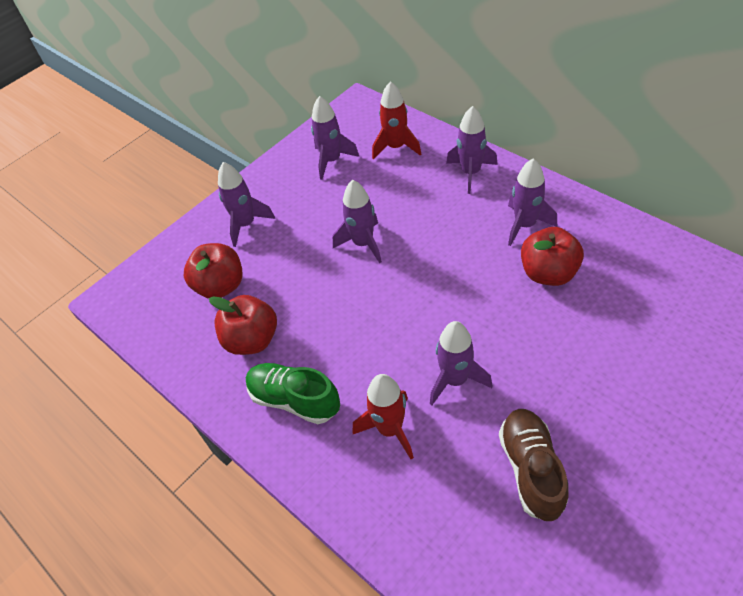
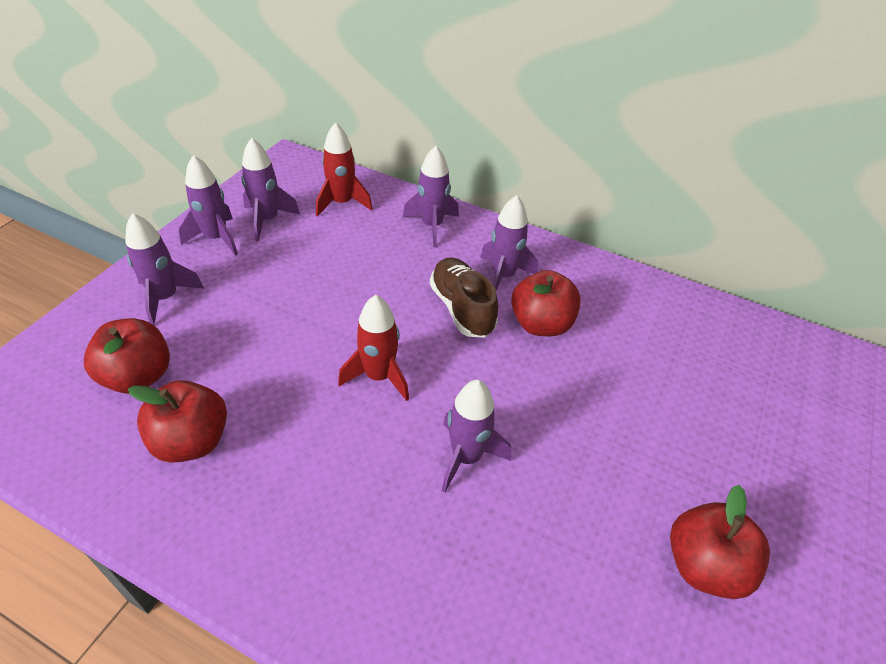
camera: 25 degrees left, 5 degrees down
green shoe [246,363,340,424] -> none
purple rocket [333,180,382,263] -> purple rocket moved to [179,155,238,256]
red rocket [353,374,414,459] -> red rocket moved to [338,295,409,401]
brown shoe [499,409,569,521] -> brown shoe moved to [430,257,498,338]
none -> red apple [670,485,770,599]

